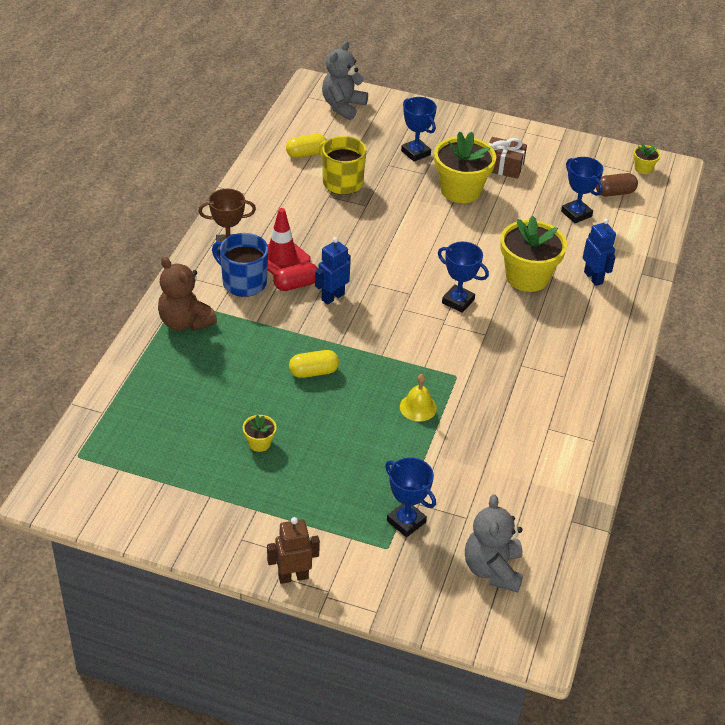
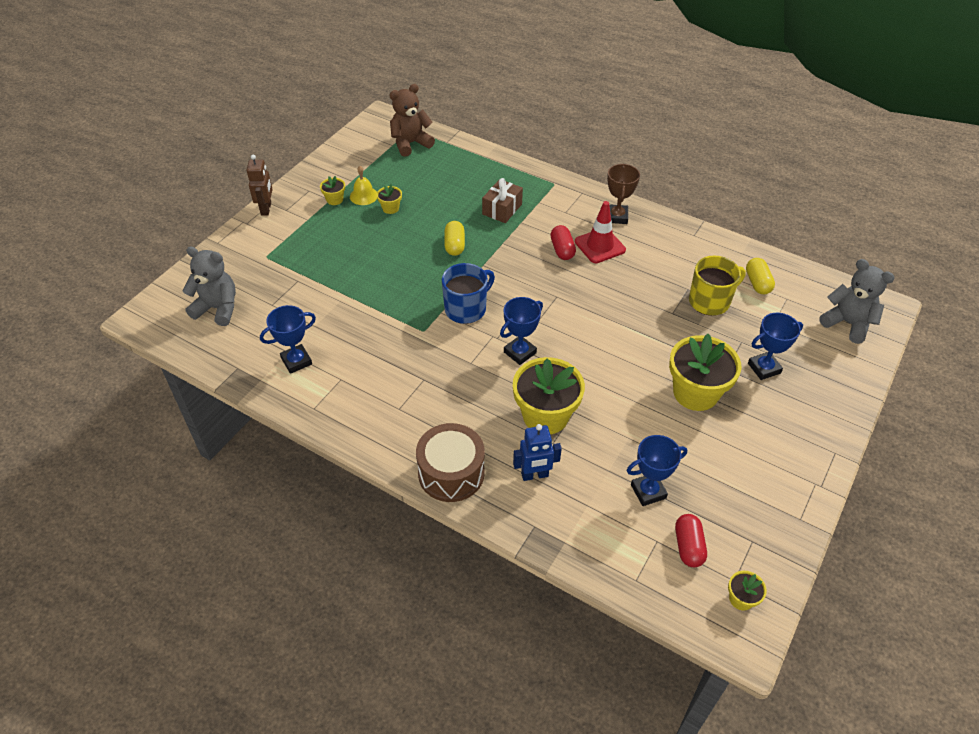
camera: 105 degrees right, 5 degrees up
brown teddy bear [158,257,217,331] -> brown teddy bear moved to [390,84,435,157]
blue mug [212,233,268,297] -> blue mug moved to [442,263,495,324]
blue robot [315,237,351,305] -> none
blue trophy [385,457,436,537] -> blue trophy moved to [260,305,316,374]
yellow bell [400,374,437,422] -> yellow bell moved to [350,166,377,205]
brown gift [488,137,527,179] -> brown gift moved to [482,178,523,223]
brown capsule [596,173,638,196] -> red capsule [675,514,707,567]
none -> yellow flower pot [320,176,345,205]
none -> brown drum [416,423,485,502]

